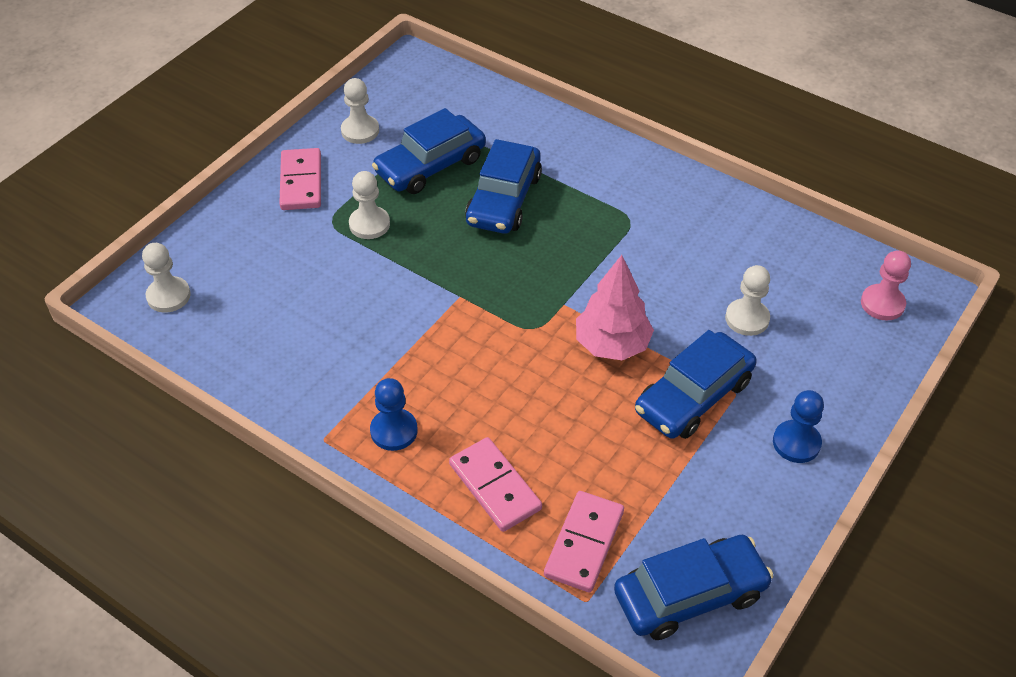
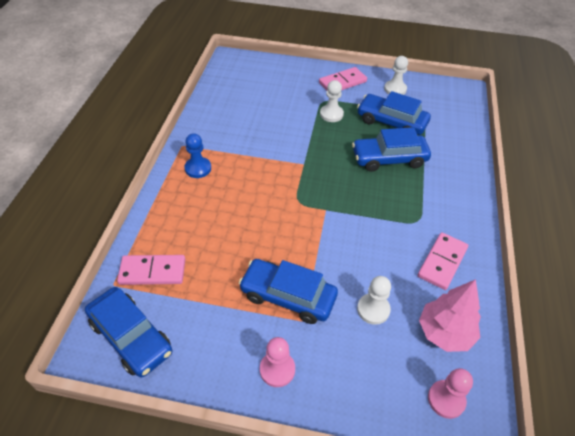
camera: 65 degrees right, 0 degrees up
white pawn [142,243,191,312] -> none
pink domino [449,437,542,532] -> pink domino moved to [418,232,468,290]
pink tree [576,255,654,360] -> pink tree moved to [419,279,481,352]
blue pawn [773,390,824,463] -> pink pawn [260,337,295,387]

